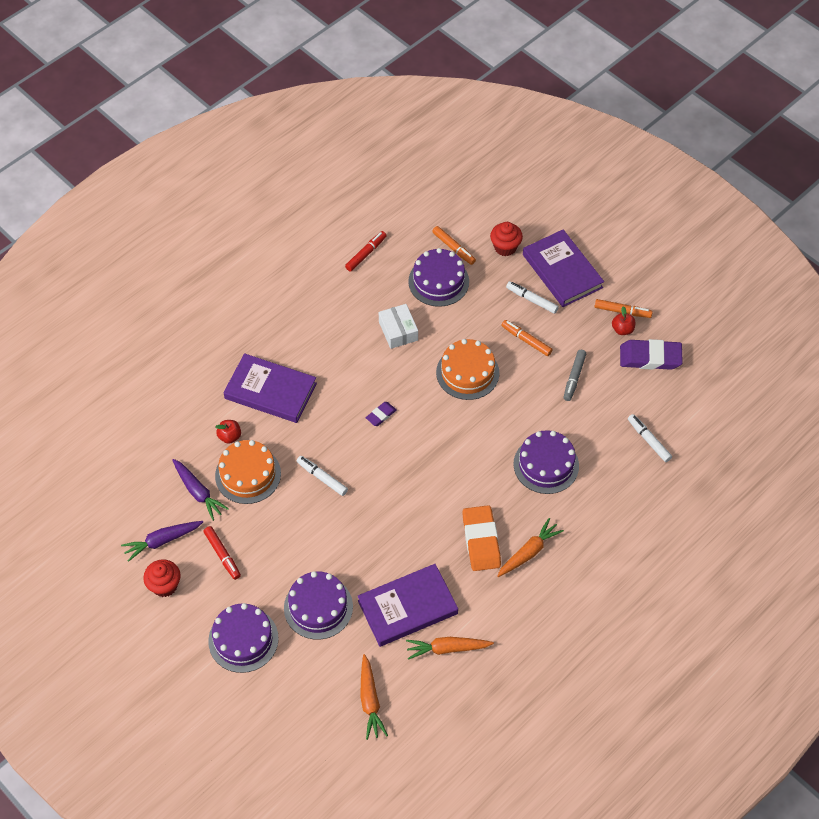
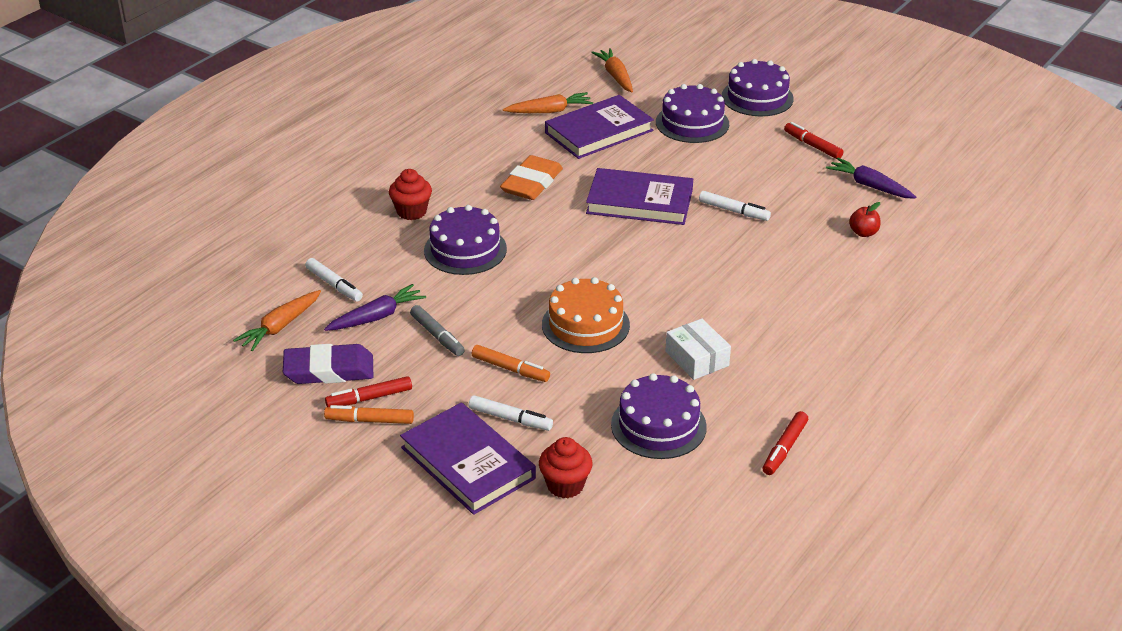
camera: 170 degrees right, 20 degrees down
purple carrot [121,521,203,562] -> purple carrot moved to [324,284,426,331]
red cupcake [143,559,181,597] -> red cupcake moved to [389,169,432,220]
orange cake [215,440,281,504] -> none
purple book [223,353,317,423] -> purple book moved to [586,168,693,225]
purple eraser [366,402,396,426] -> none
orange marker [432,226,476,265] -> none
orange eraser [462,505,501,571] -> orange eraser turned 45 degrees clockwise [500,155,563,200]
orange carrot [497,518,564,577] -> orange carrot moved to [233,290,321,351]
grey marker [564,350,586,401] -> grey marker turned 135 degrees clockwise [410,305,465,356]
red apple [612,306,635,335] -> red marker [325,376,412,407]

